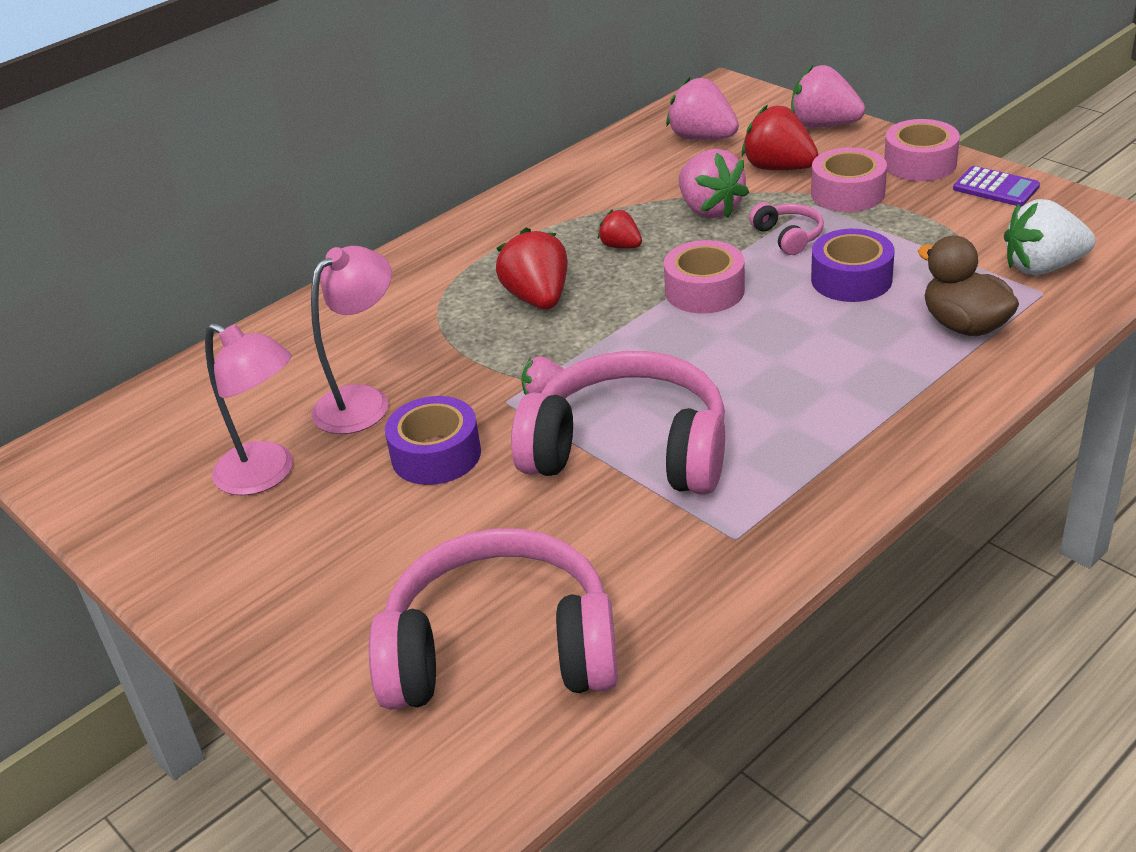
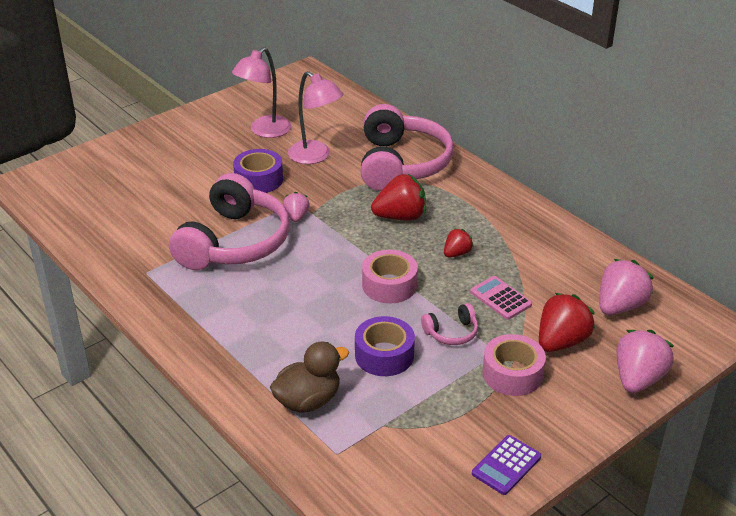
camera: 90 degrees right, 0 degrees up
pink headphones [369,528,618,710] -> pink headphones moved to [361,104,454,191]
pink strawberry [679,149,749,218] -> pink calculator [470,276,532,320]
pink tape [884,119,960,181] -> none
white strawberry [1004,199,1095,275] -> none

